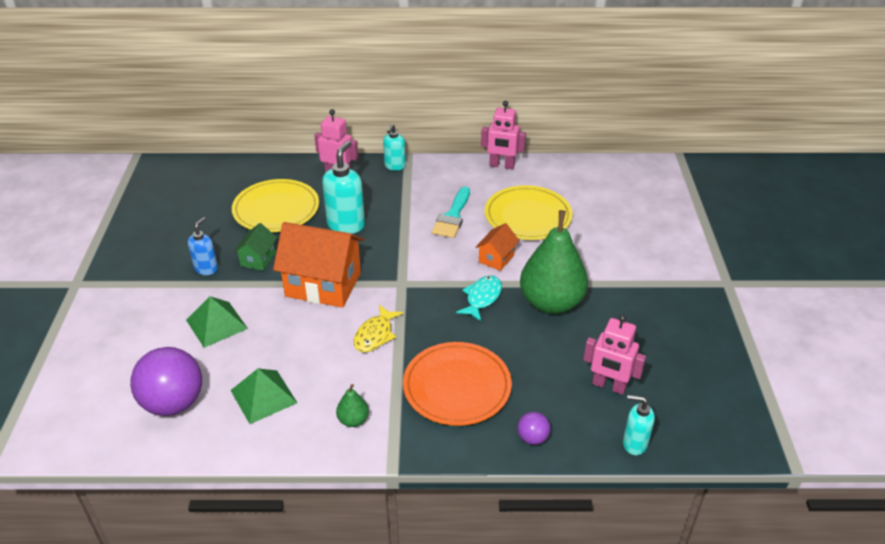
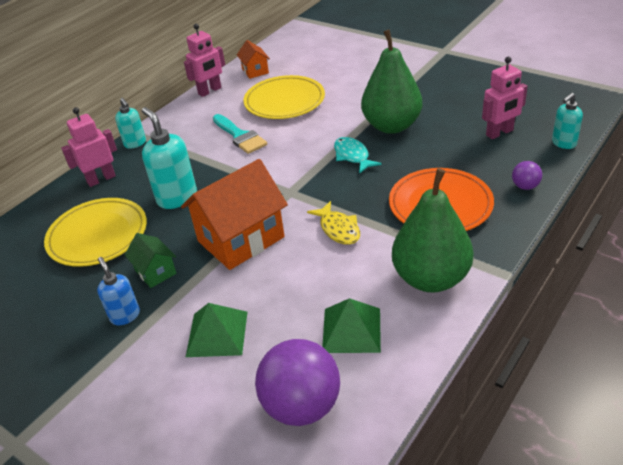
camera: 50 degrees left, 0 degrees up
green pear [336,384,369,427] -> green pear [392,168,474,293], size x2.37
orange house [475,223,519,271] -> orange house moved to [237,40,270,79]

